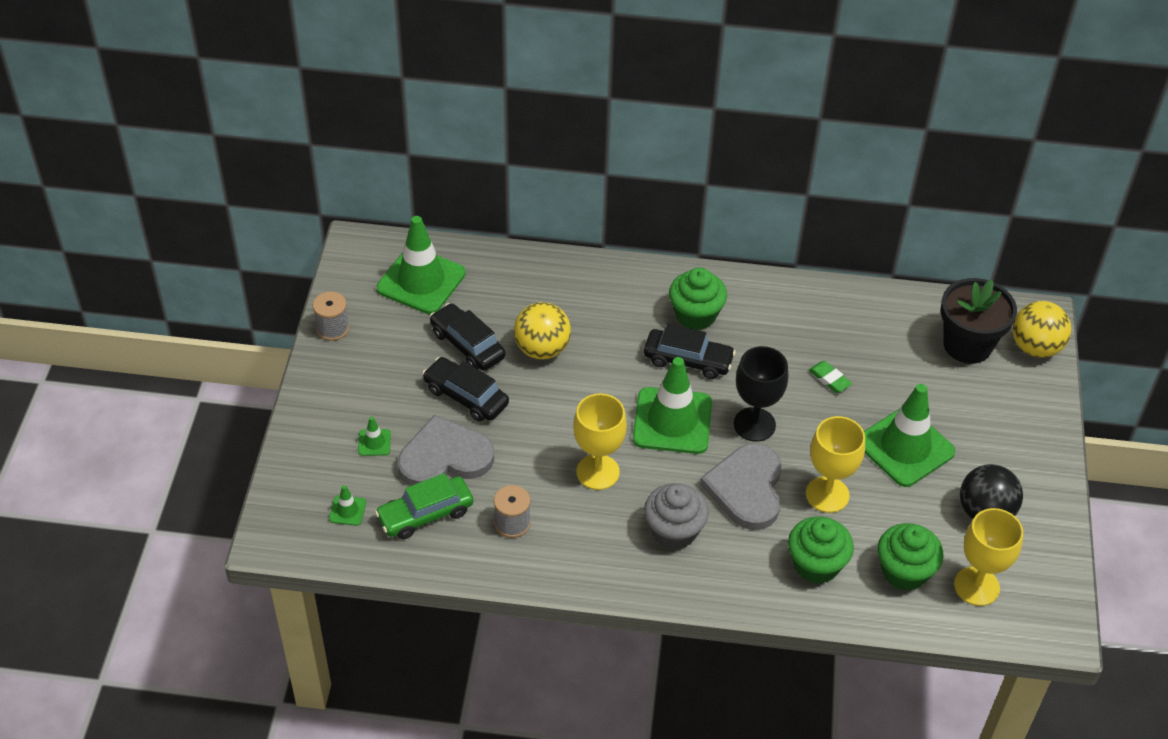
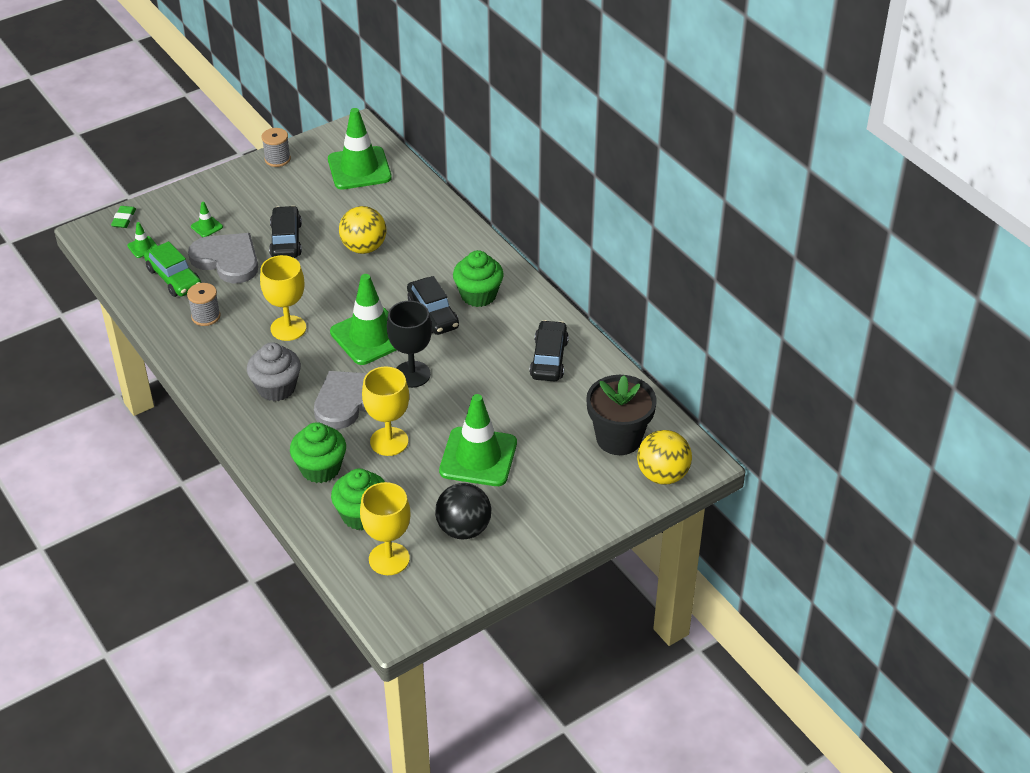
camera: 50 degrees right, 5 degrees down
green car [375,473,473,539] -> green car turned 150 degrees counterclockwise [144,241,201,297]
black car [430,303,506,371] -> black car moved to [529,320,569,381]
green eraser [809,361,852,393] -> green eraser moved to [111,206,136,228]

